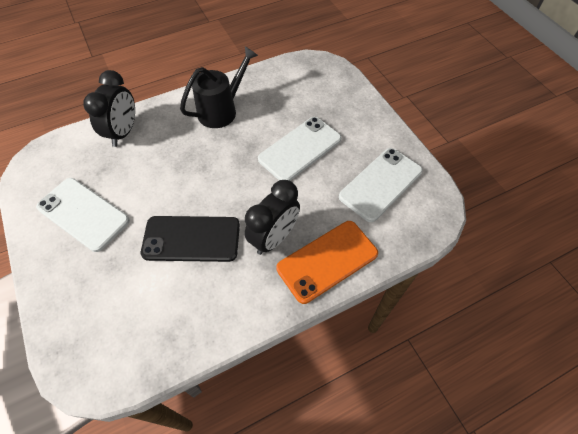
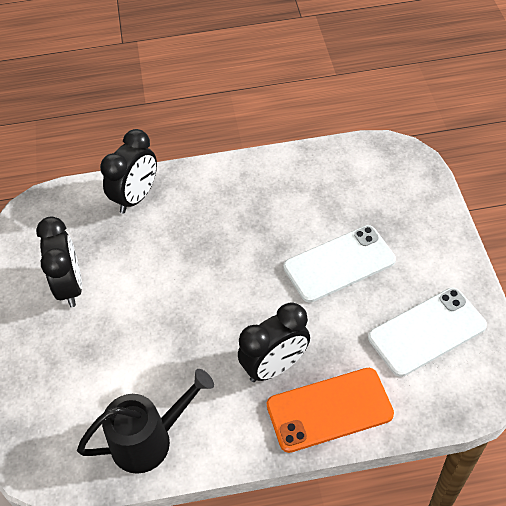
camera: 20 degrees right, 5 degrees down
white phone [36,178,130,252] -> black clock [36,216,82,307]
black phone [141,216,240,262] -> none
black watering can [180,46,258,128] -> black watering can moved to [77,369,214,474]

